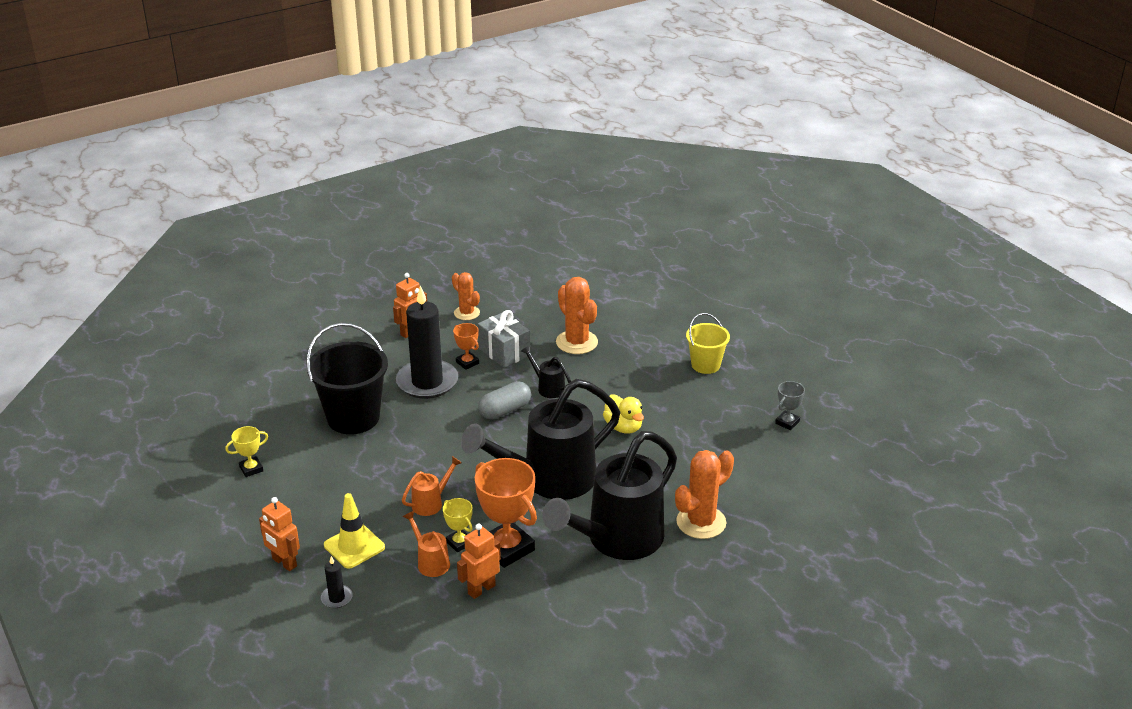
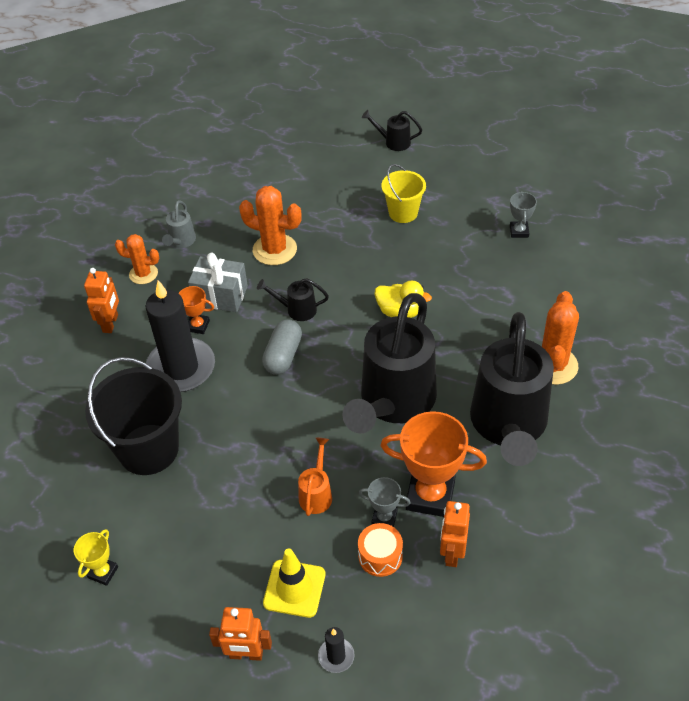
camera: 35 degrees left, 15 degrees up
orange watering can [403,511,450,577] -> orange drum [358,523,403,577]
yellow trophy [443,498,473,552] -> grey trophy [359,477,410,527]
none -> grey watering can [162,200,196,248]
none -> black watering can [362,110,422,151]

